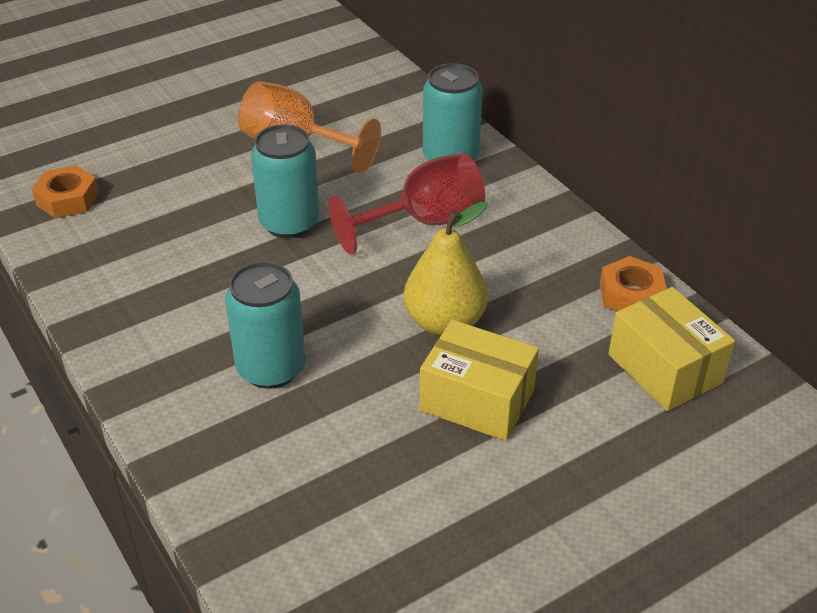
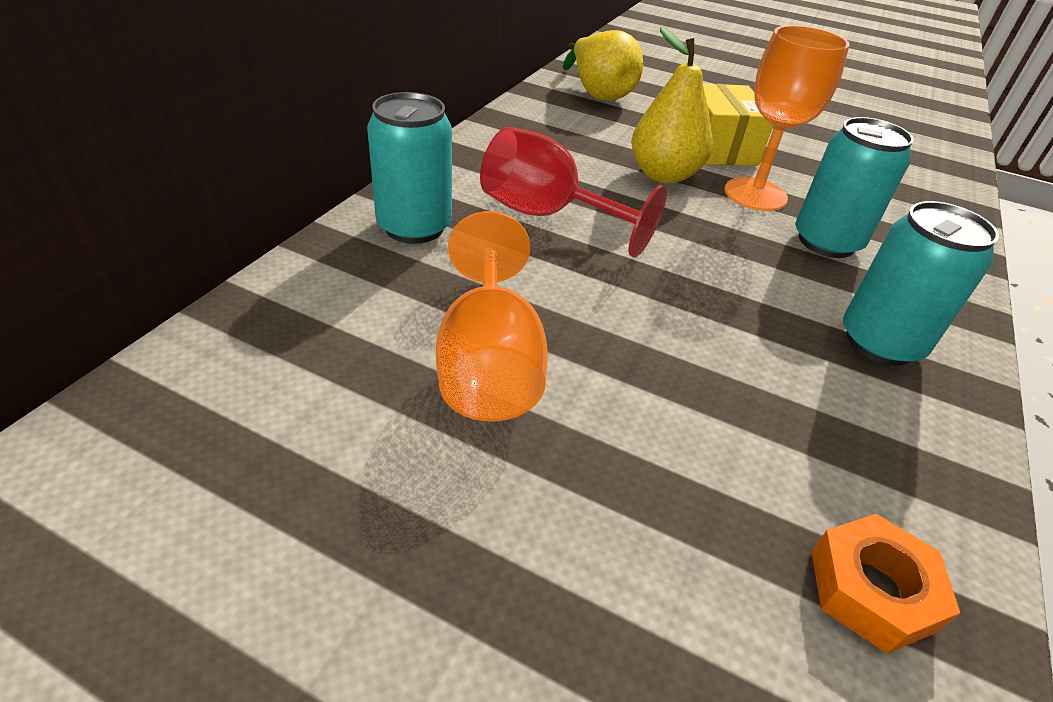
camera: 125 degrees left, 0 degrees up
turquoise can [251,124,320,239] -> turquoise can moved to [843,201,999,366]
orange nut [600,256,667,311] -> none
yellow box [608,287,735,411] -> yellow pear [563,30,643,101]
none -> orange goblet [724,25,850,211]

